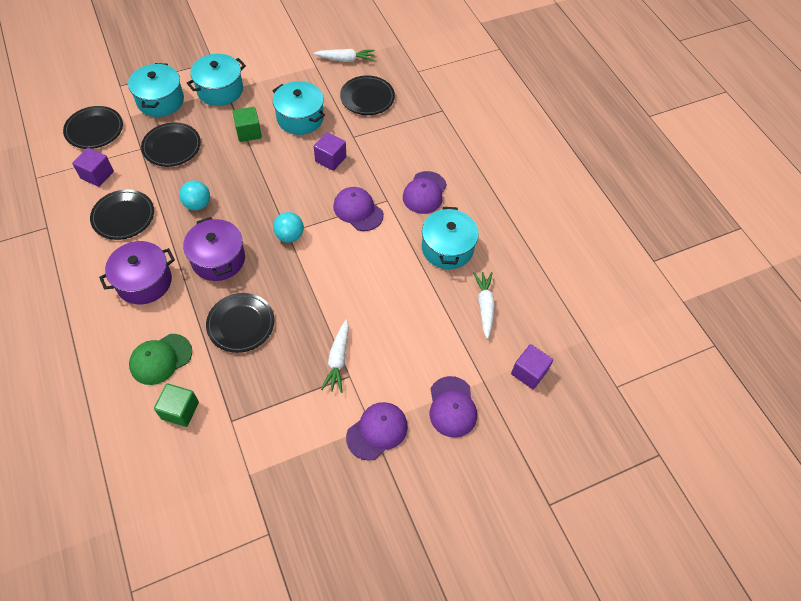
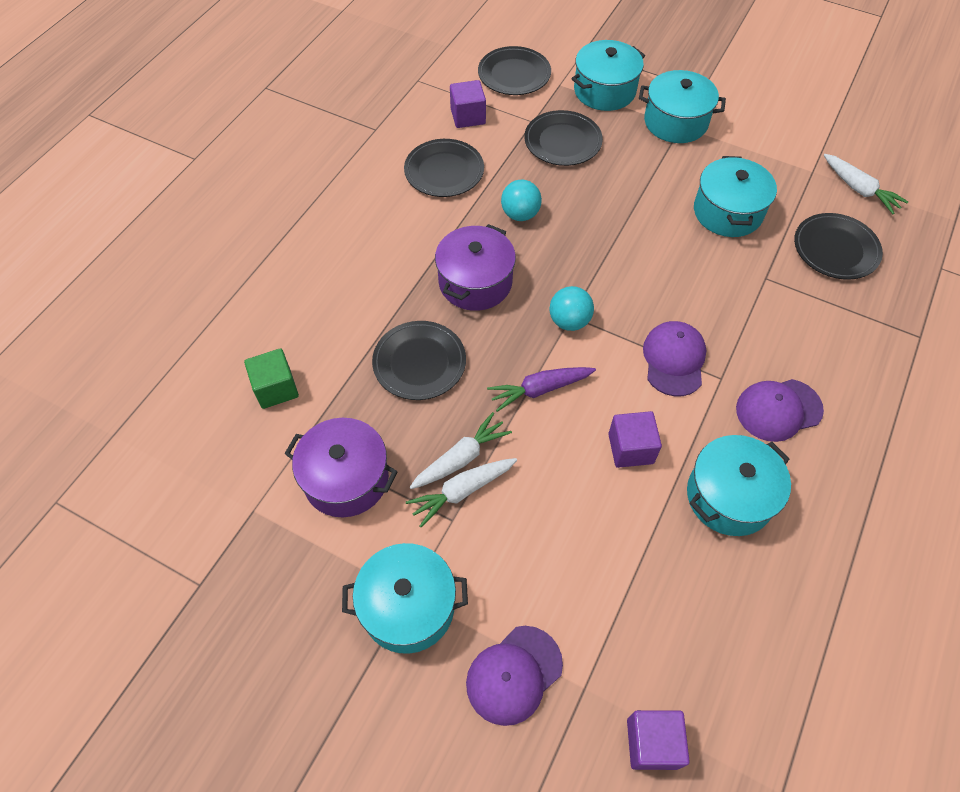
camera: 55 degrees right, 0 degrees up
purple pot [99,241,175,304] -> purple pot moved to [284,418,398,517]
green cap [129,334,192,385] -> none
green cube [232,107,262,142] -> none
purple cube [314,132,346,171] -> purple cube moved to [608,411,662,468]
purple cap [346,402,408,461] -> turquoise pot [342,543,468,654]
white carrot [473,272,495,339] -> white carrot moved to [410,412,512,489]
none -> purple carrot [487,367,596,412]

